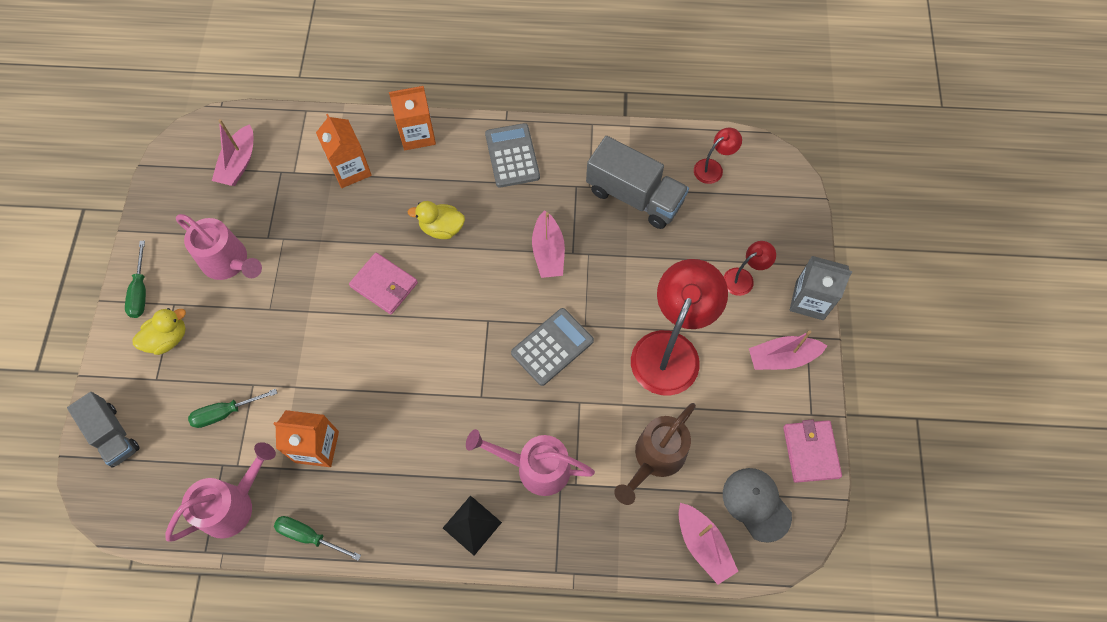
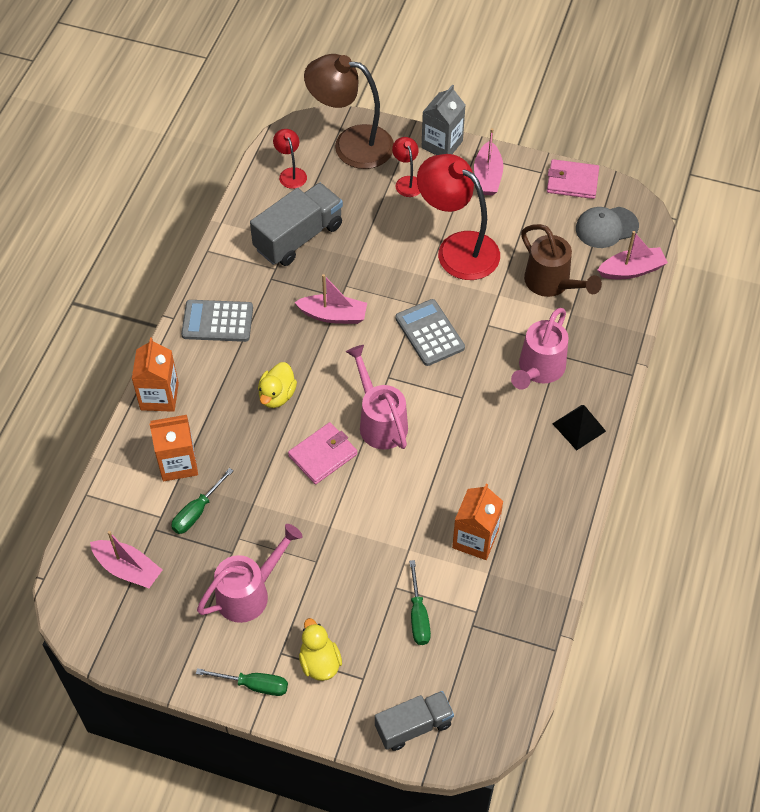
camera: 75 degrees left, 10 degrees down
pink watering can [165,442,276,541] -> pink watering can moved to [346,345,408,450]
green screwdriver [274,516,361,561] -> green screwdriver moved to [171,468,234,534]
none -> brown lamp [304,54,394,169]

